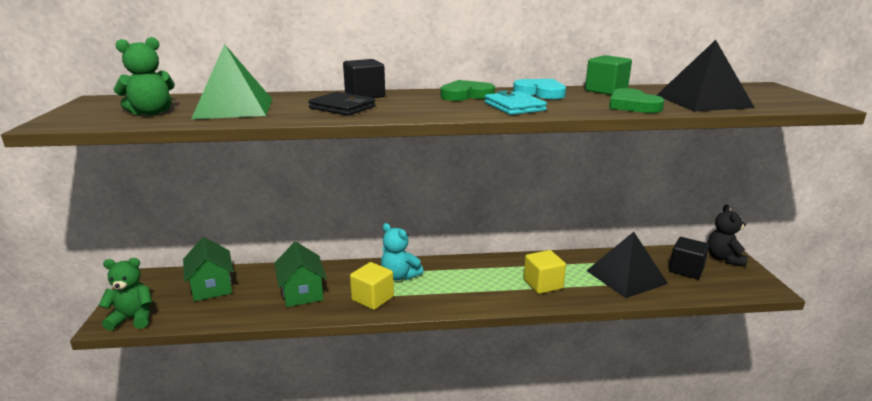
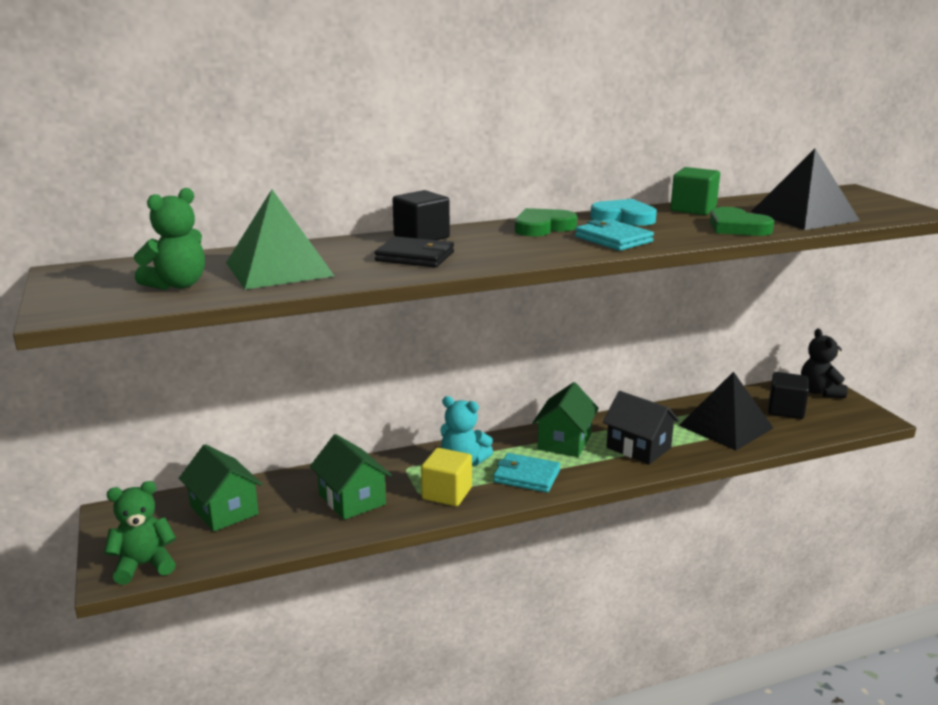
camera: 15 degrees left, 0 degrees up
yellow cube [524,250,566,294] -> black house [603,391,679,464]
none -> turquoise wallet [493,453,560,493]
none -> green house [532,382,599,457]

